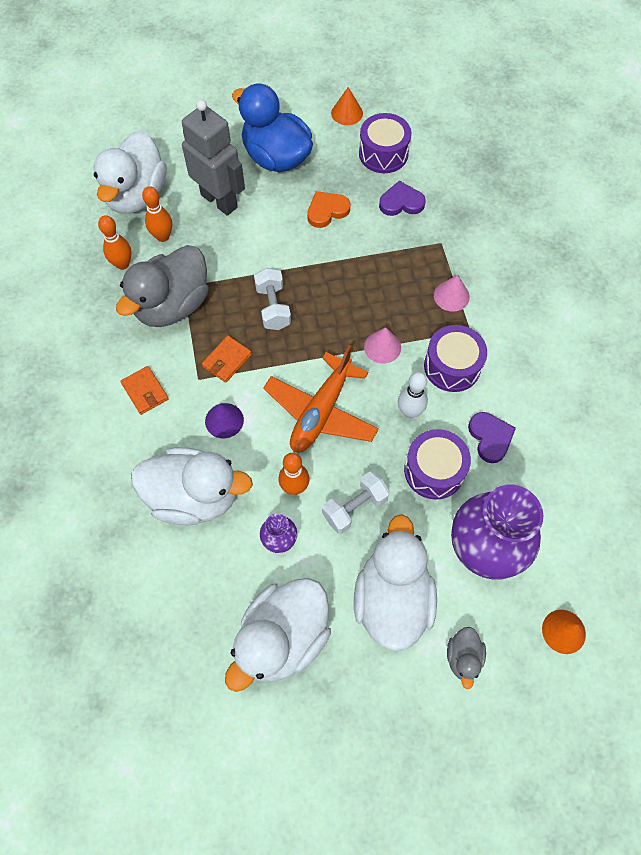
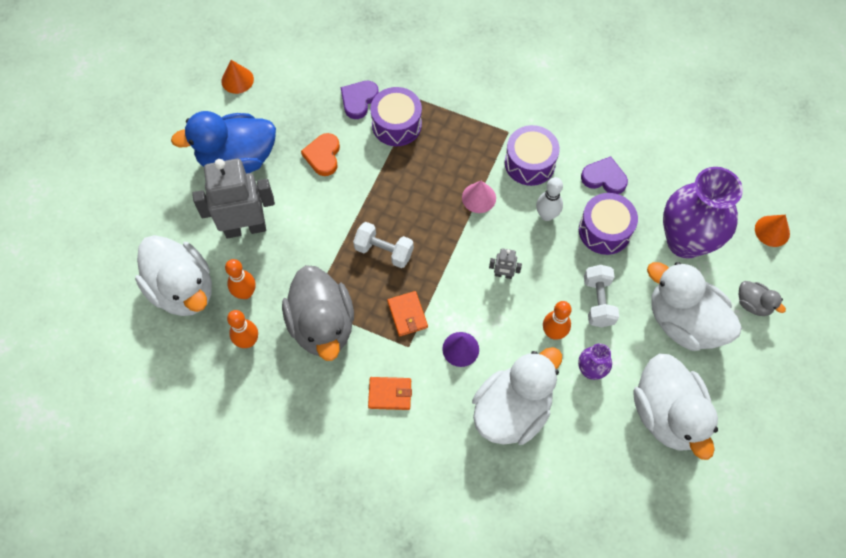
camera: 55 degrees left, 0 degrees up
orange plane [263,345,379,453] -> grey robot [489,248,522,279]
purple drum [359,113,411,173] -> purple drum moved to [370,87,422,146]
pink cone [434,275,470,312] -> none

